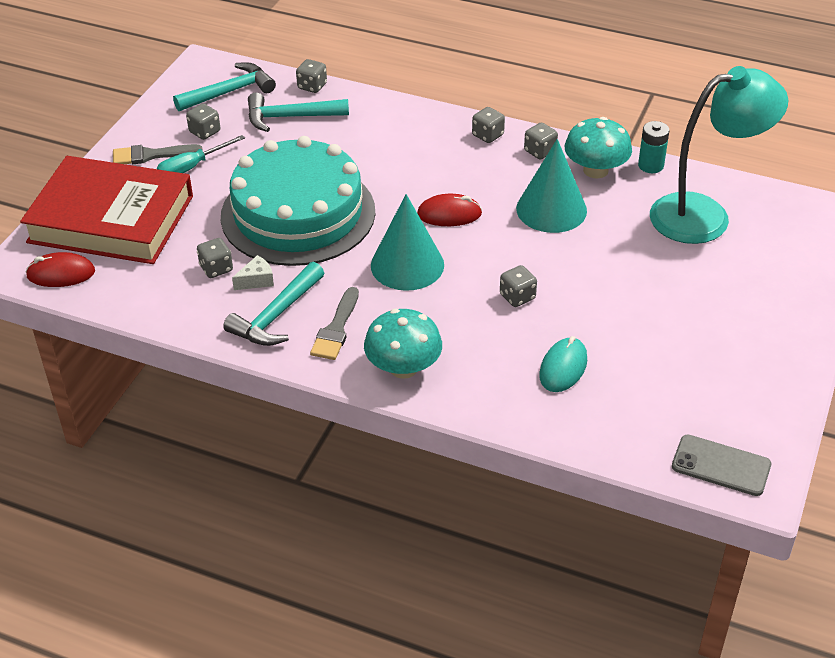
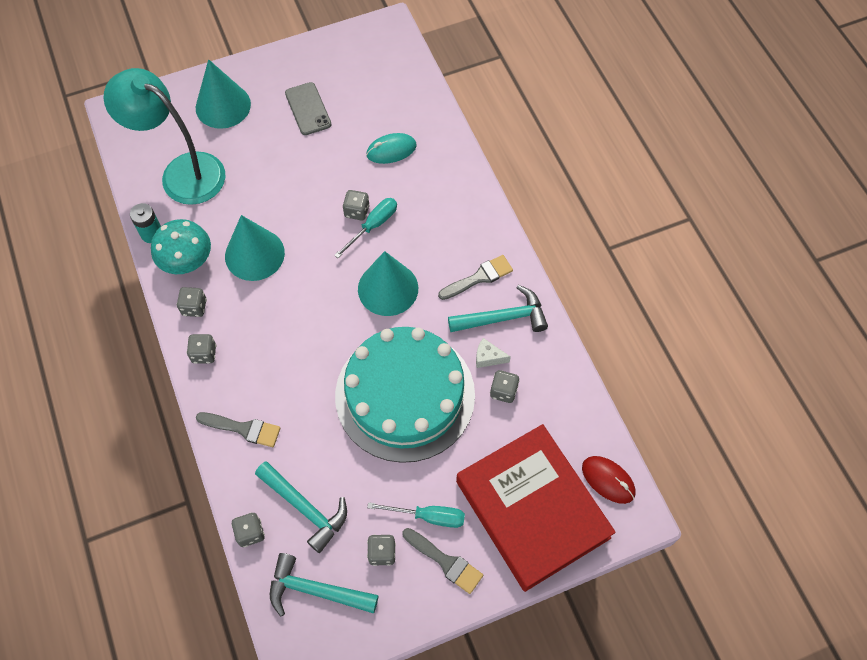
camera: 135 degrees left, 20 degrees up
turquoise mushroom [364,309,442,379] -> none
red mouse [417,194,482,226] -> none
grey phone [672,434,771,496] -> grey phone moved to [285,82,331,135]
none -> turquoise cone [196,59,251,129]
none -> grey brush [196,412,281,447]
none -> turquoise screwdriver [334,198,397,258]

